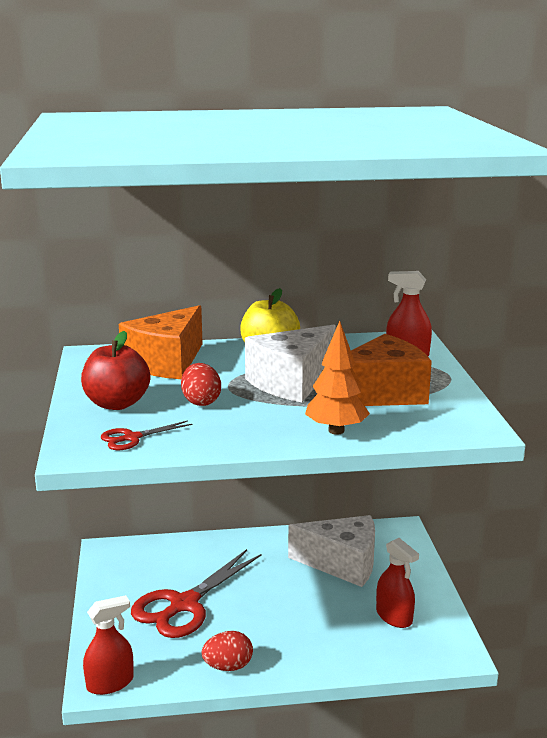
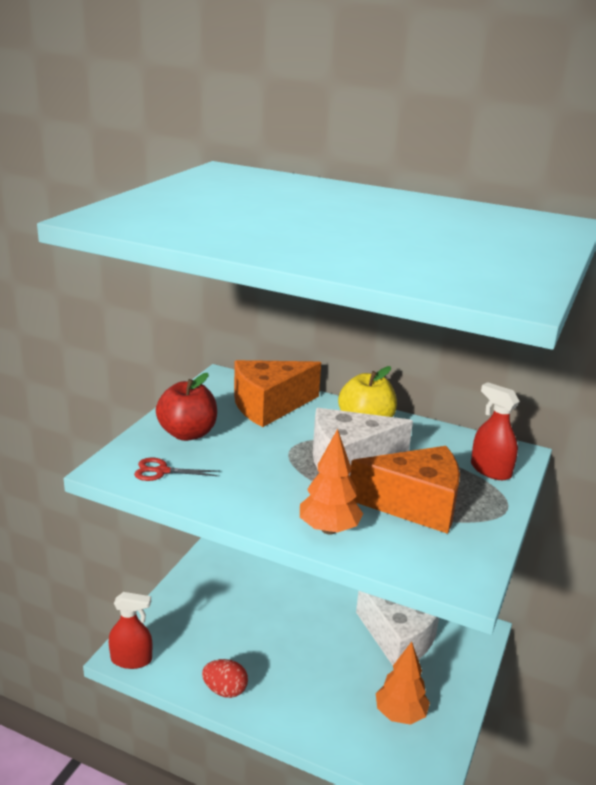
camera: 30 degrees right, 5 degrees up
red scissors [131,549,262,638] -> none
red egg [181,363,221,406] -> none
red spray bottle [376,538,419,628] -> orange tree [376,642,430,725]

